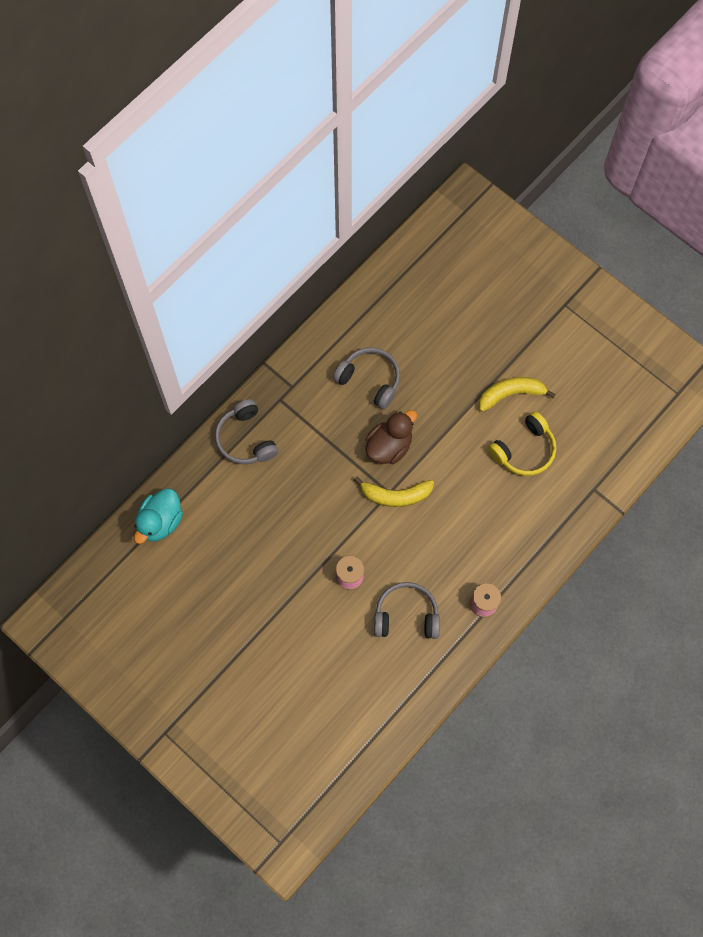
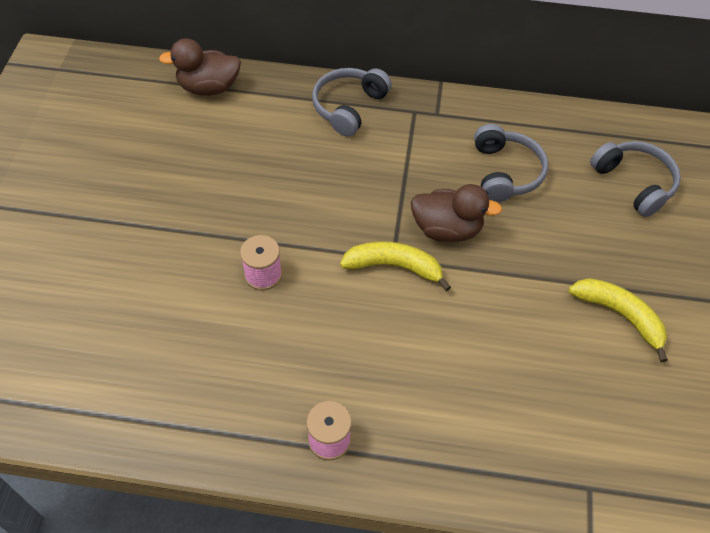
camera: 55 degrees right, 15 degrees down
turquoise duck [134,488,183,544] -> brown duck [159,38,241,96]
yellow banana [354,477,434,507] -> yellow banana turned 135 degrees clockwise [340,241,451,291]
grey headphones [374,582,440,639] -> grey headphones moved to [590,141,681,217]
yellow headphones [488,411,556,476] -> none

